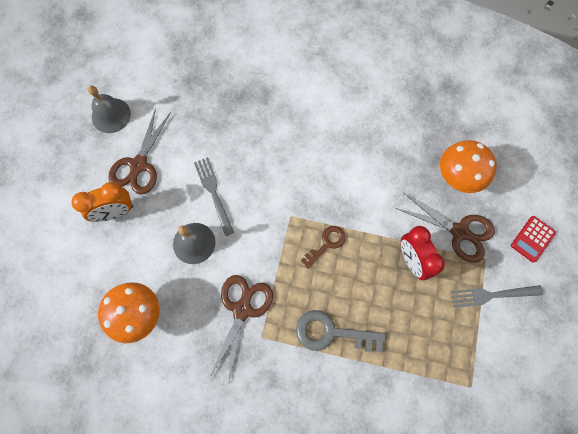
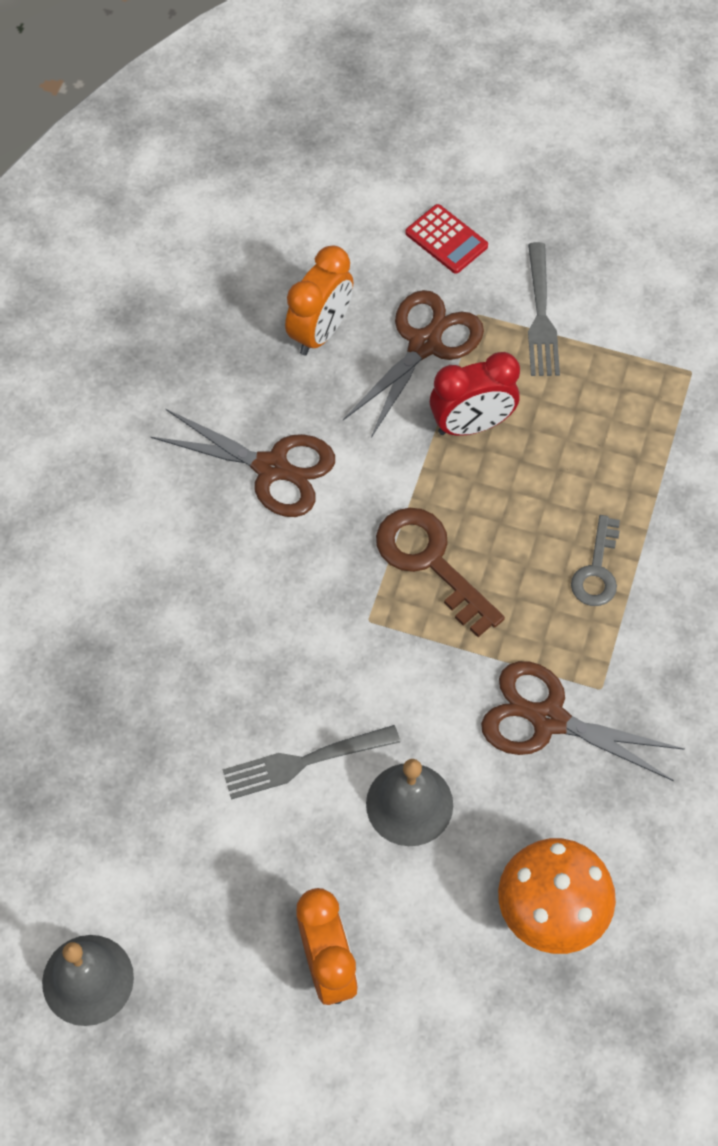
camera: 85 degrees left, 10 degrees down
brown scissors [108,108,171,195] -> brown scissors moved to [151,409,335,517]
grey key [296,310,386,352] -> grey key [571,515,620,606], size x0.63
brown key [301,226,345,269] -> brown key [376,508,505,637], size x1.58
orange mushroom [440,140,497,193] -> orange clock [285,246,353,355]

